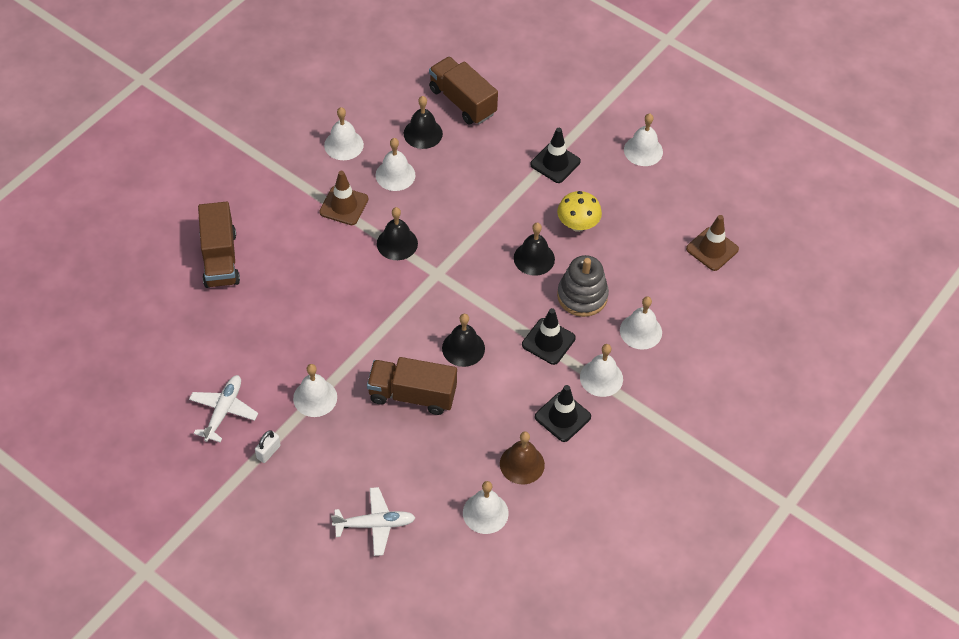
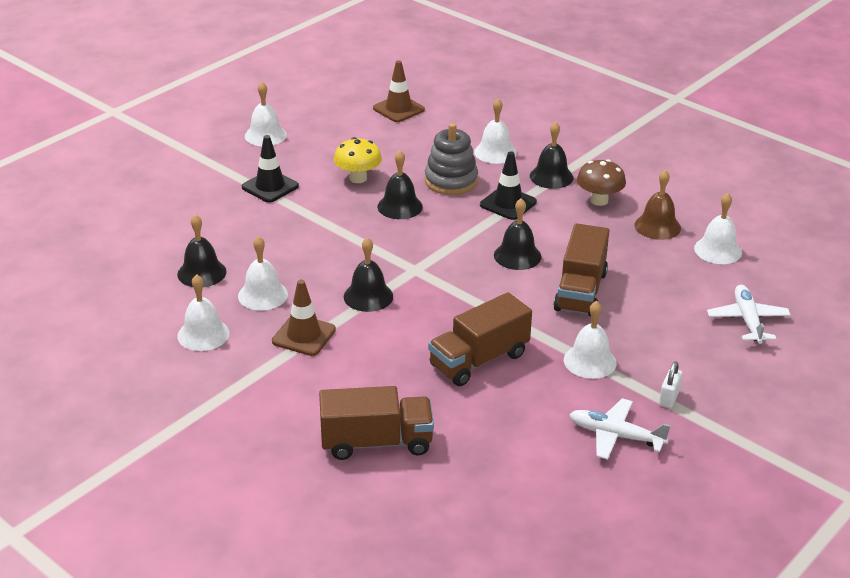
camera: 85 degrees left, 20 degrees down
white padlock [255,430,281,463] -> white padlock turned 75 degrees clockwise [659,361,683,408]
brown truck [429,57,498,125] -> brown truck moved to [428,292,532,386]
black traffic cone [535,385,591,442] -> brown mushroom [577,159,626,206]
white bell [580,344,623,397] -> black bell [530,122,573,189]

